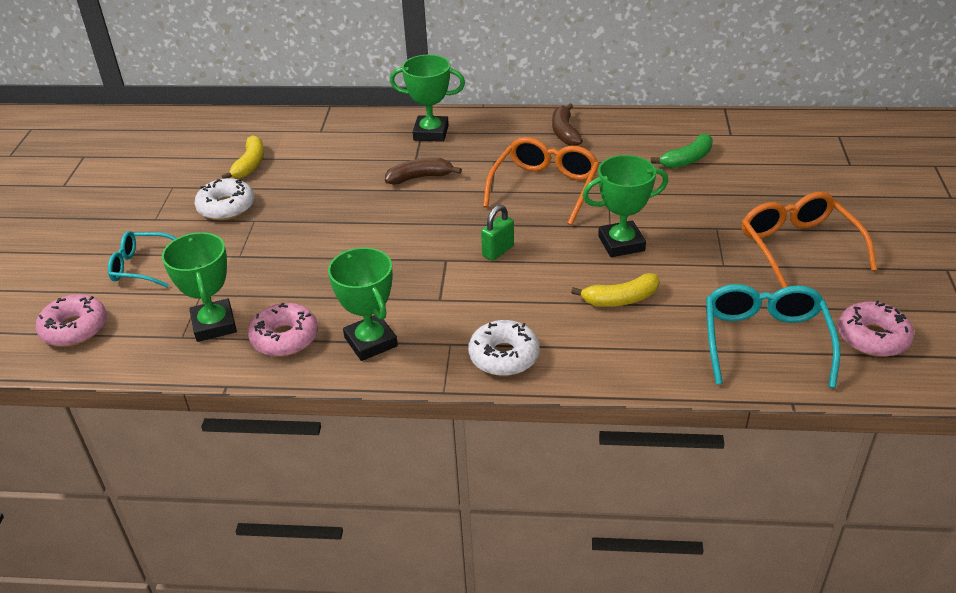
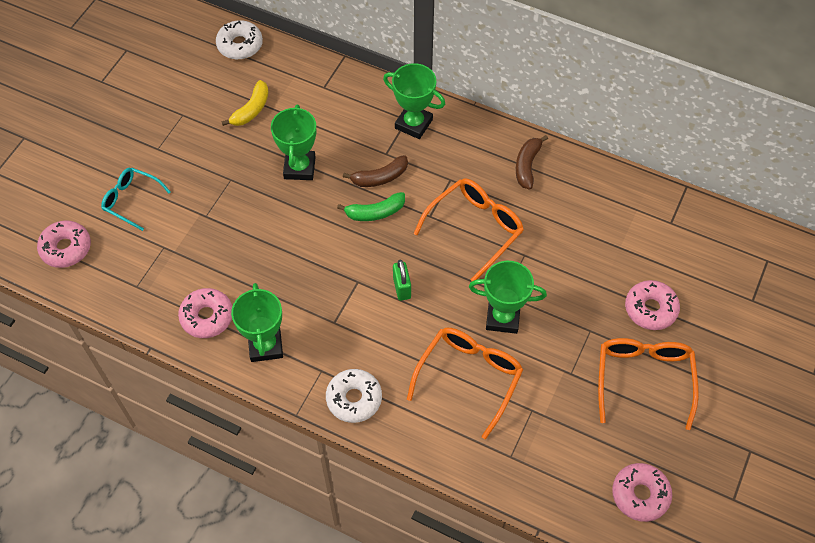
camera: 20 degrees right, 20 degrees up
green trophy [162,232,237,342] -> green trophy moved to [271,105,316,180]
white donut [195,178,254,220] -> white donut moved to [216,20,263,60]
brown banana [385,158,462,185] -> brown banana turned 150 degrees clockwise [343,155,408,187]
green padlock [481,205,514,261] -> green padlock turned 75 degrees counterclockwise [393,259,411,301]
yellow banana [571,273,659,307] -> orange glasses [407,328,523,439]
green banana [651,133,713,168] -> green banana moved to [337,192,405,221]
turquoise glasses [706,284,840,388] -> none
none -> pink donut [625,280,680,330]

